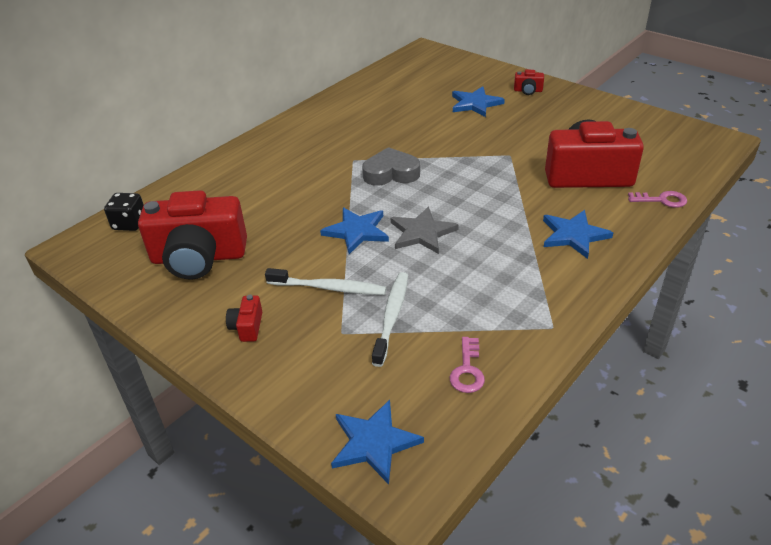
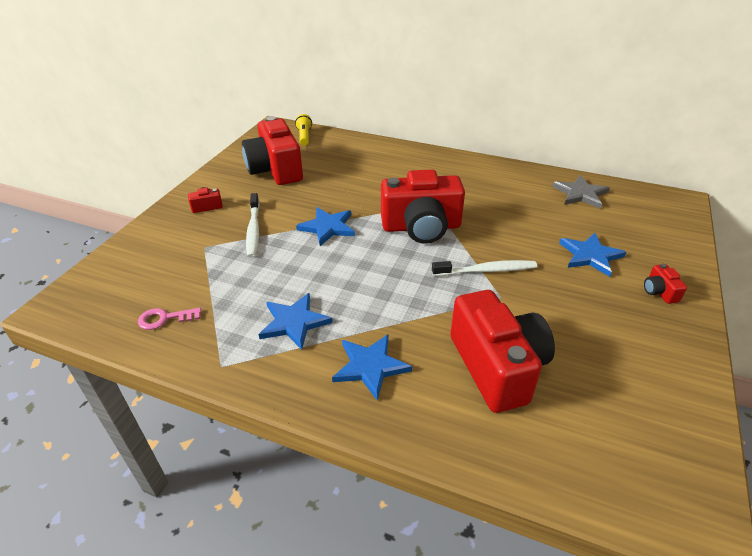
camera: 70 degrees right, 0 degrees up
black dice [104,193,144,231] -> yellow flashlight [295,114,312,146]
blue star [331,400,424,484] -> blue star moved to [259,293,333,350]
grey heart [362,147,420,186] -> red camera [381,169,465,244]
white toothbrush [372,272,408,367] -> white toothbrush moved to [432,260,537,276]
grey star [391,206,459,254] -> grey star moved to [552,175,610,209]
pink key [628,191,687,208] -> none

